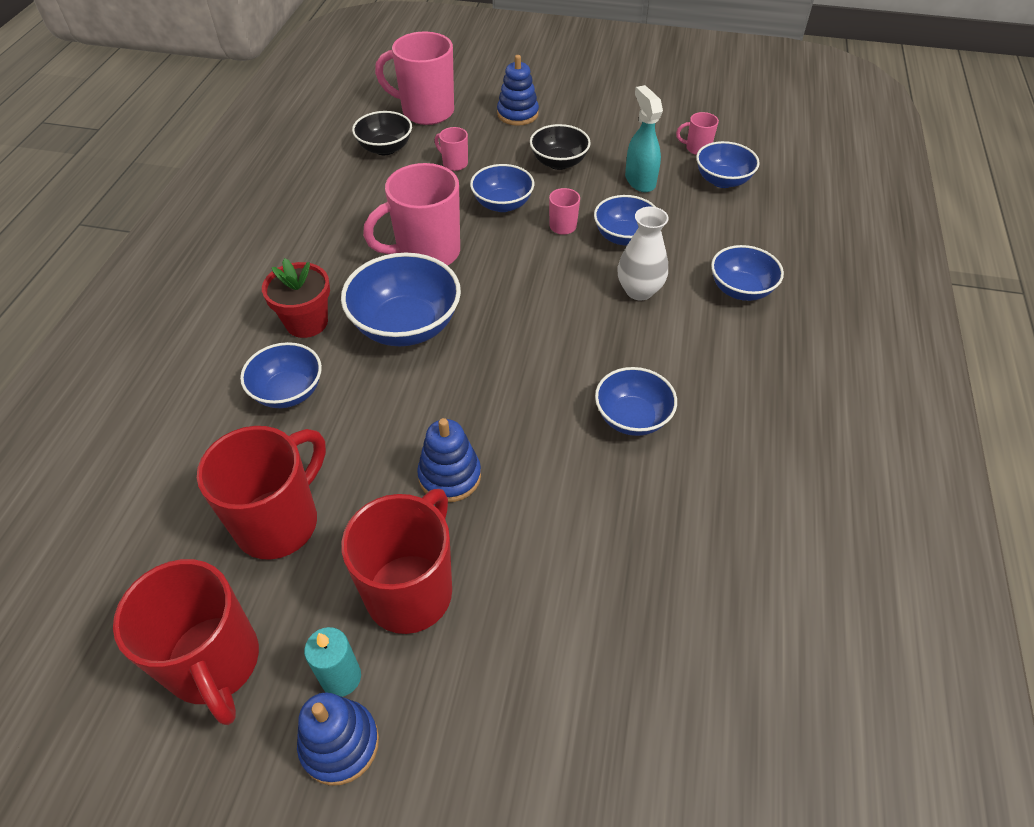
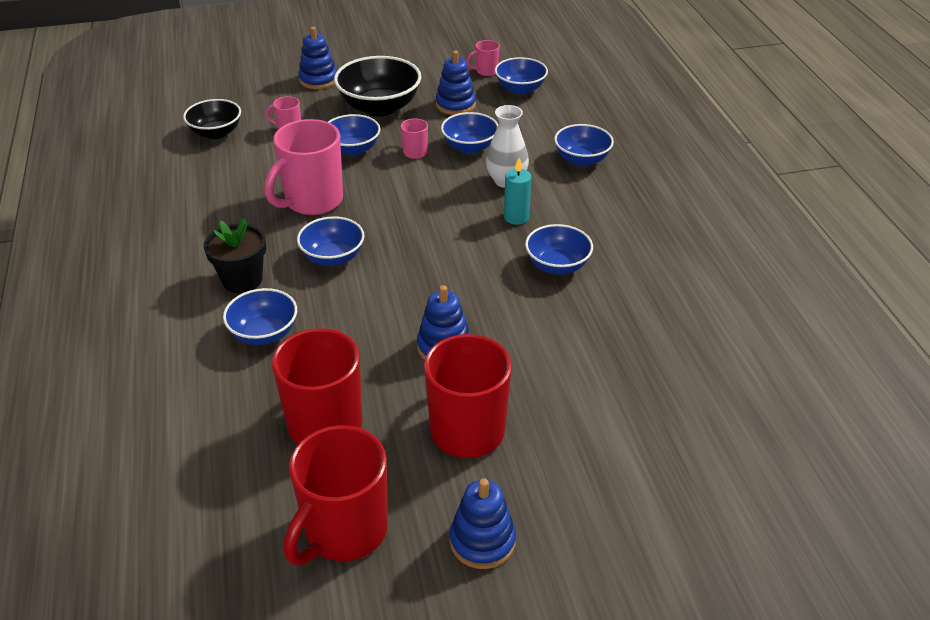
camera: 25 degrees left, 10 degrees down
red mug [113,559,259,725] -> red mug turned 90 degrees clockwise [284,425,388,565]
red flower pot [262,258,330,338] -> black flower pot [204,218,266,293]
turquoise candle [304,627,361,697] -> turquoise candle moved to [504,158,531,225]
blue bowl [341,253,461,346] -> blue bowl [297,216,364,266], size x0.63
pink mug [375,31,454,125] -> none
black bowl [530,124,591,170] -> black bowl [334,56,421,117], size x1.58
turquoise spray bottle [625,85,663,192] -> blue stacking toy [436,51,476,115]

